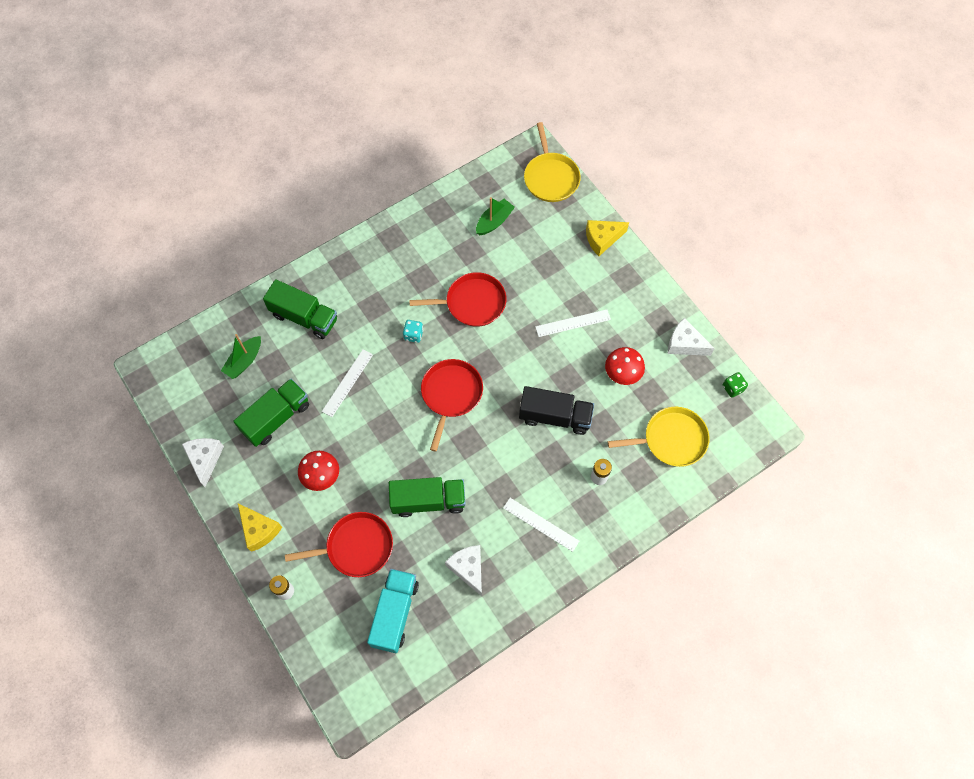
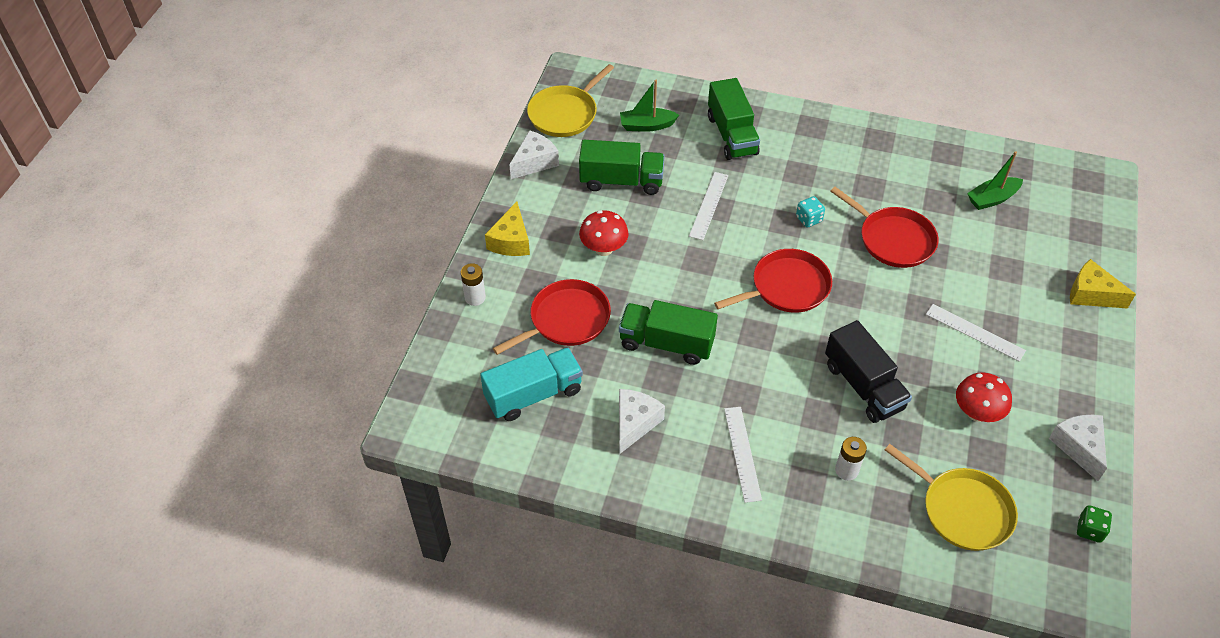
camera: 50 degrees right, 15 degrees down
red pan [285,512,393,577] -> red pan turned 75 degrees counterclockwise [493,279,611,355]
white ruler [322,350,373,417] -> white ruler turned 60 degrees counterclockwise [689,172,729,240]
green truck [389,477,466,517] -> green truck turned 150 degrees clockwise [619,300,718,365]
green boat [476,197,515,235] -> green boat turned 150 degrees clockwise [967,151,1023,210]
yellow pan [524,122,581,202] -> yellow pan moved to [527,64,614,137]

